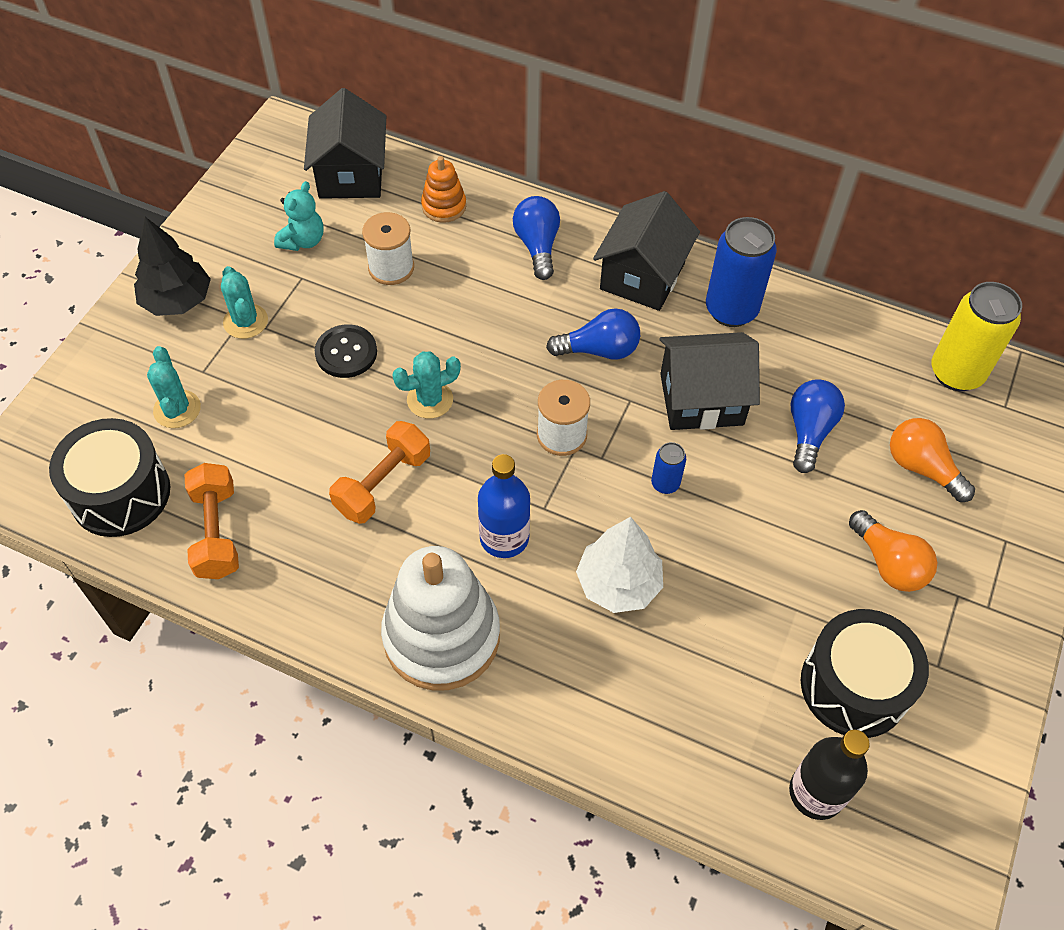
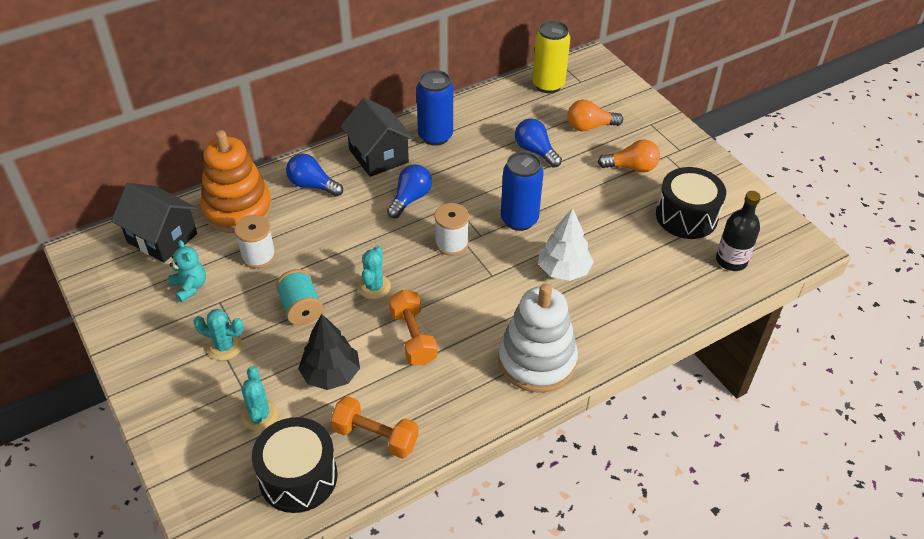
camera: 55 degrees left, 10 degrees down
black tree [134,217,211,316] -> black tree moved to [298,314,360,390]
turquoise cactus [147,346,201,428] -> turquoise cactus turned 60 degrees clockwise [241,366,278,431]
black button [315,324,377,378] -> turquoise spool [276,269,323,325]
orange stacking toy [421,156,466,223] -> orange stacking toy [200,130,272,233], size x2.06
blue bottle [478,454,530,558] -> none
blue can [651,442,686,494] -> blue can [501,152,544,231], size x2.05
black house [659,332,760,430] -> none

